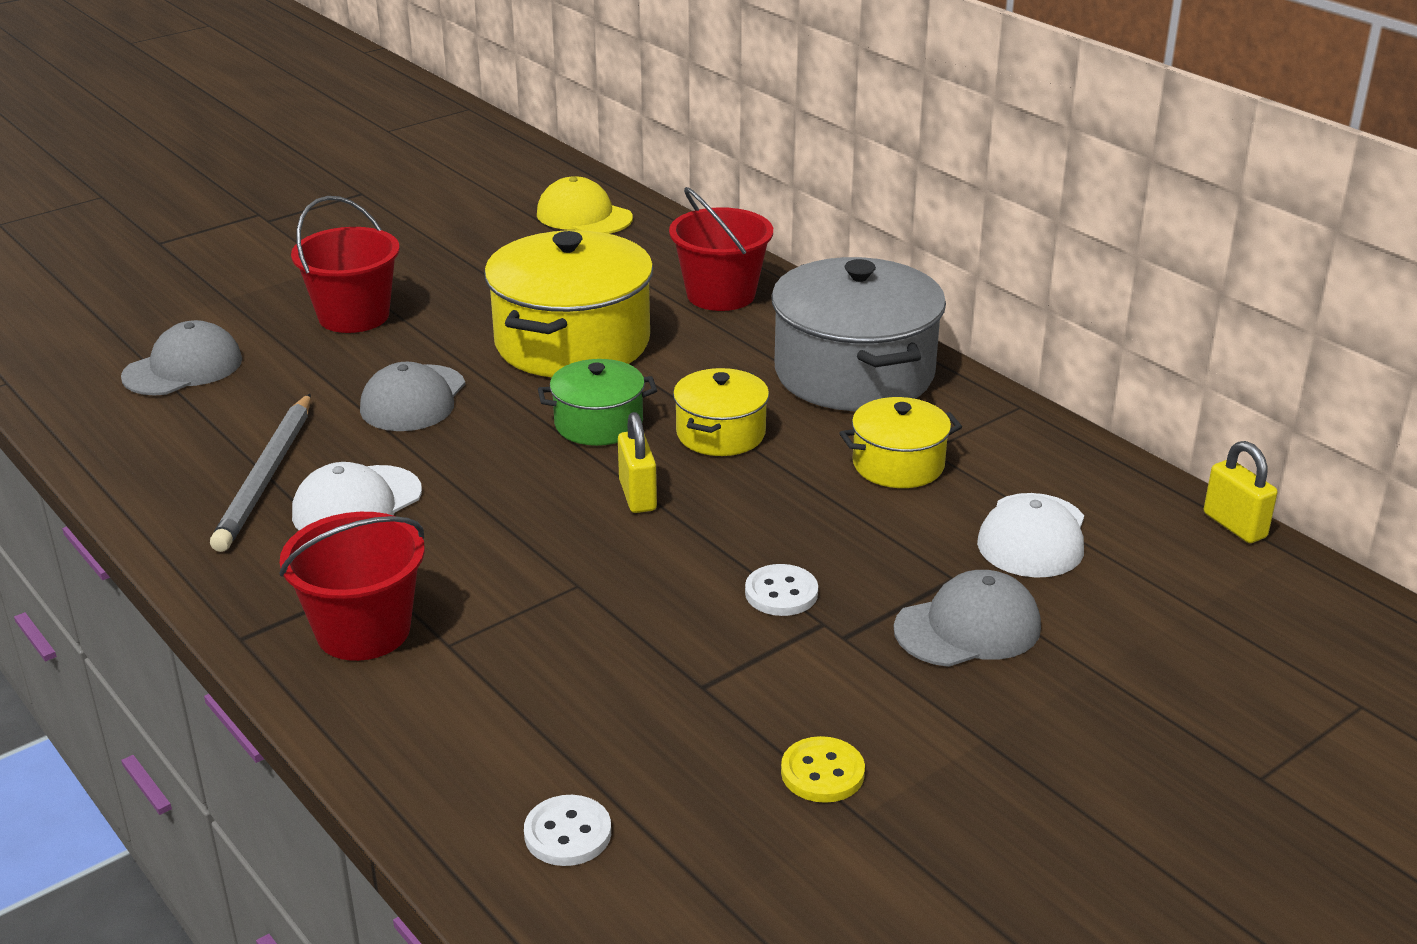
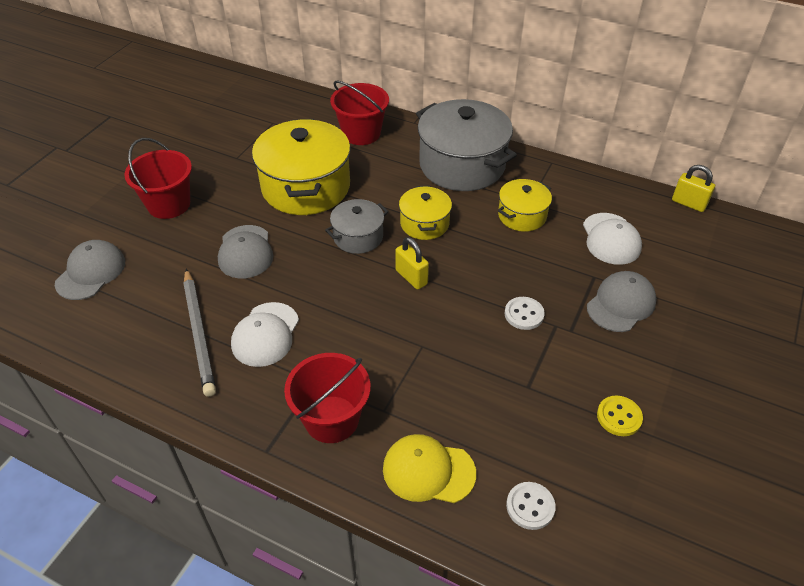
camera: 25 degrees left, 15 degrees up
yellow cap [537,176,633,234] -> yellow cap moved to [383,434,476,503]
green pot [538,359,657,446] -> grey pot [325,199,389,254]

